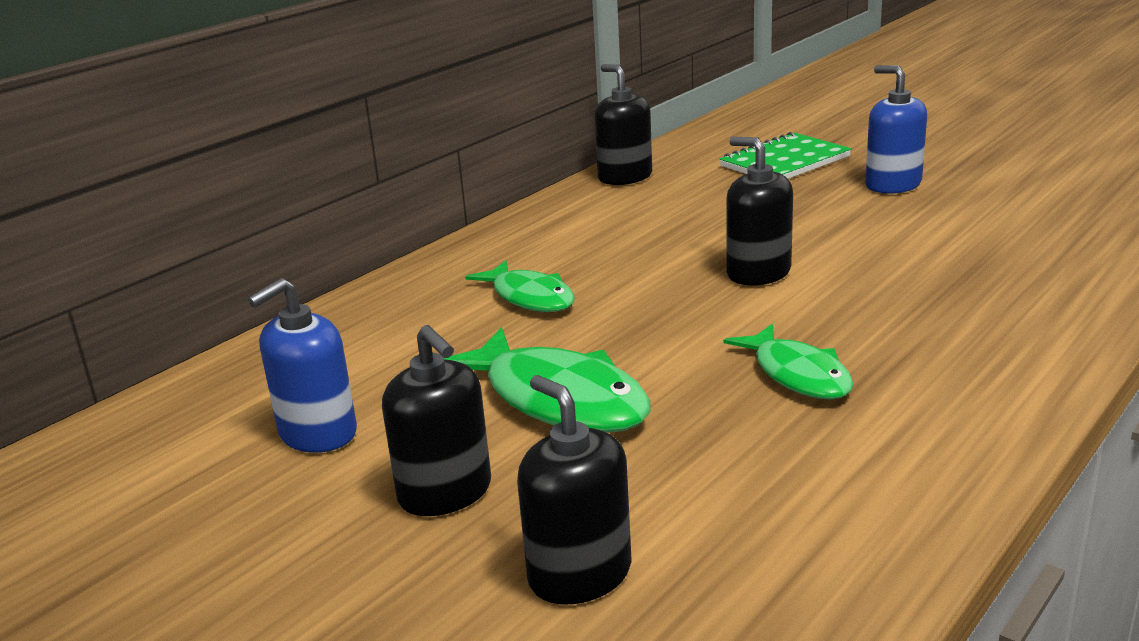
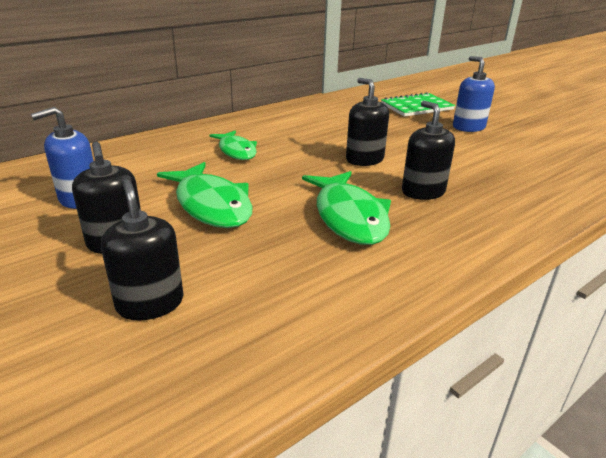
camera: 10 degrees right, 5 degrees up
black soap dispenser [595,64,652,185] -> black soap dispenser moved to [402,101,455,200]
green fish [724,324,853,400] -> green fish [302,171,391,245], size x1.56

